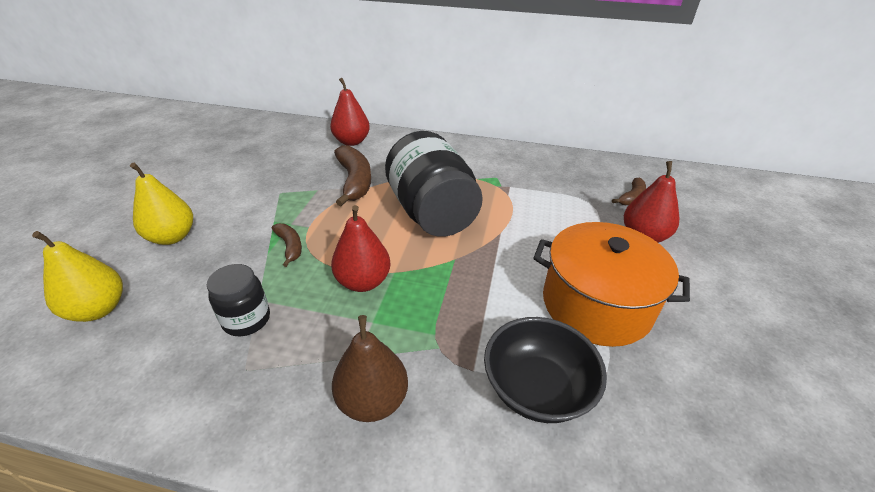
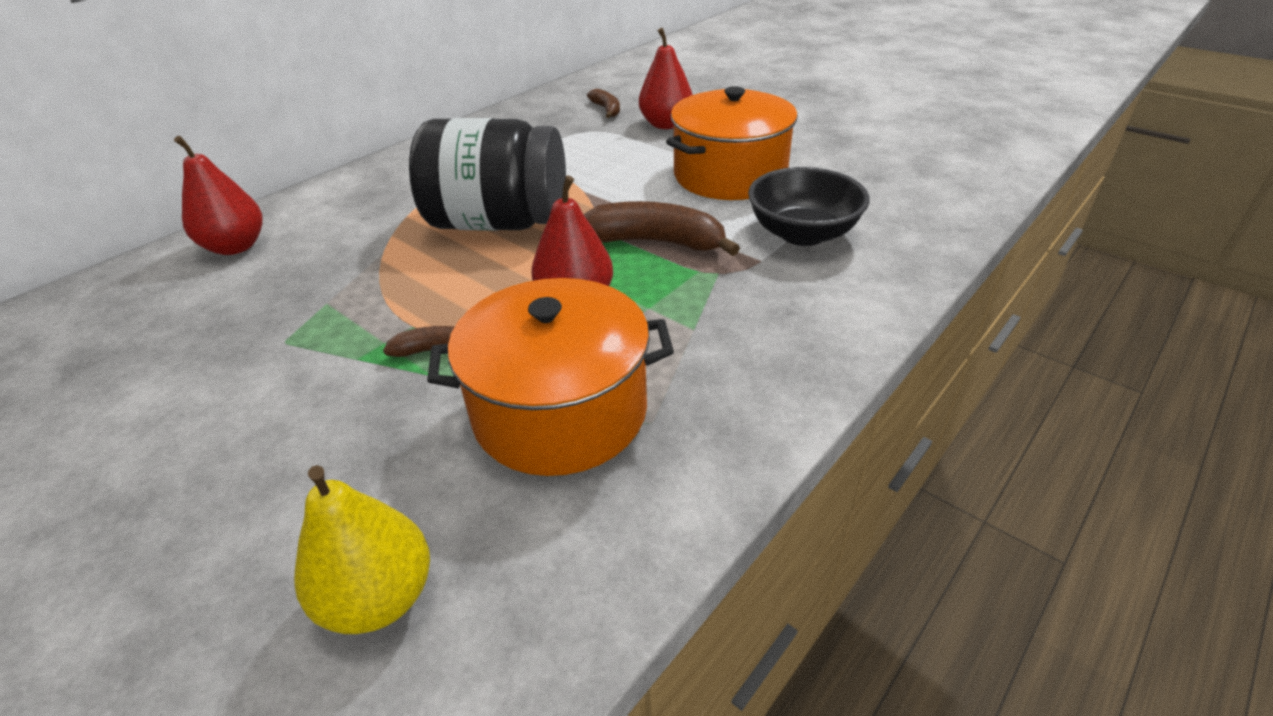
camera: 60 degrees left, 0 degrees up
yellow pear [130,163,193,245] -> none
black jar [207,264,270,336] -> orange pot [427,278,674,476]
brown pear [332,315,408,422] -> none
brown banana [334,145,371,206] -> brown banana moved to [584,201,740,256]

